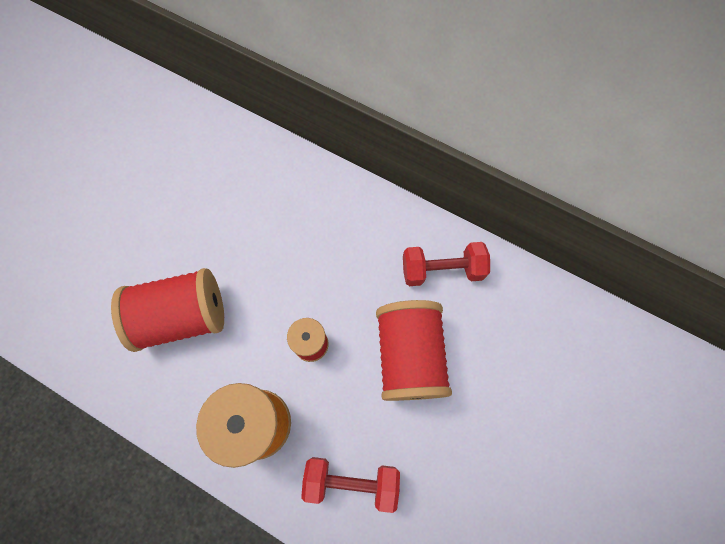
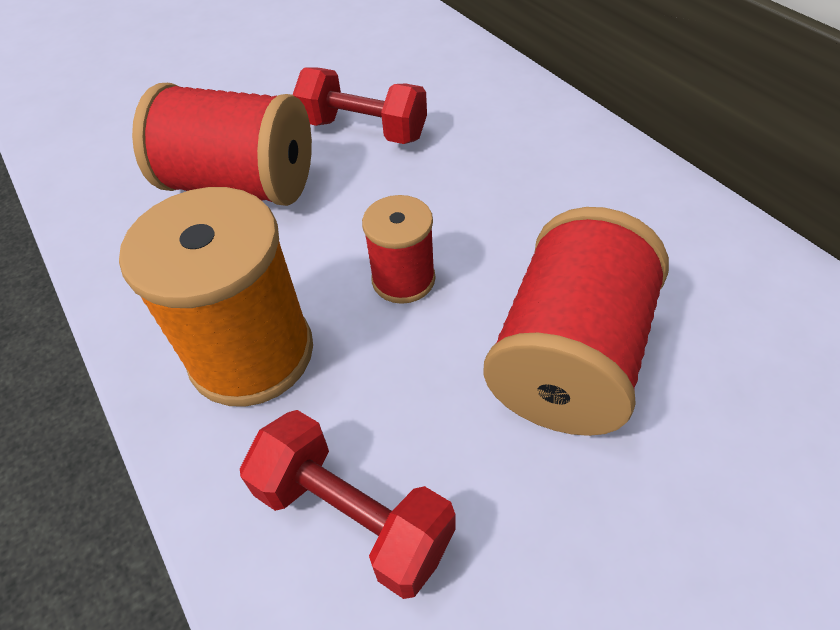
camera: 30 degrees right, 20 degrees down
red dumbbell [403,242,490,286] -> red dumbbell moved to [293,67,427,144]

